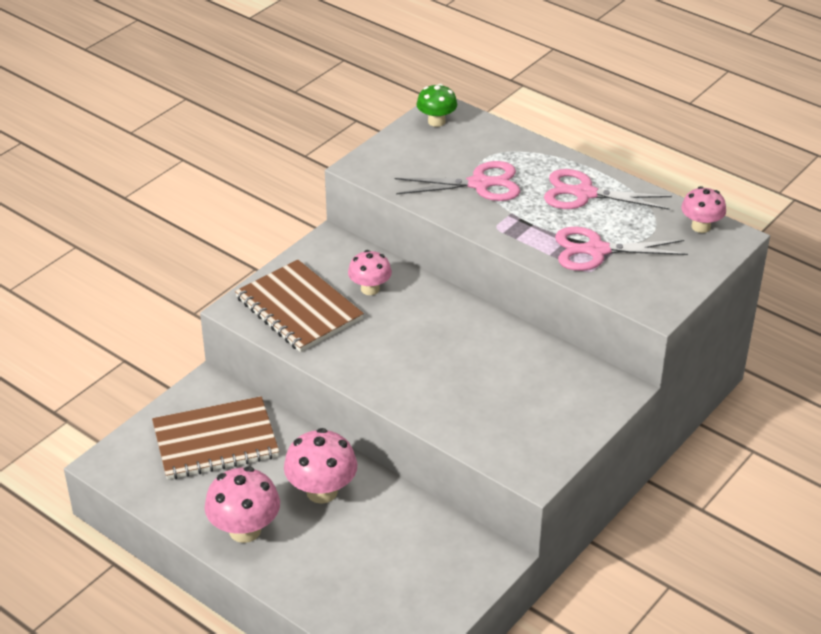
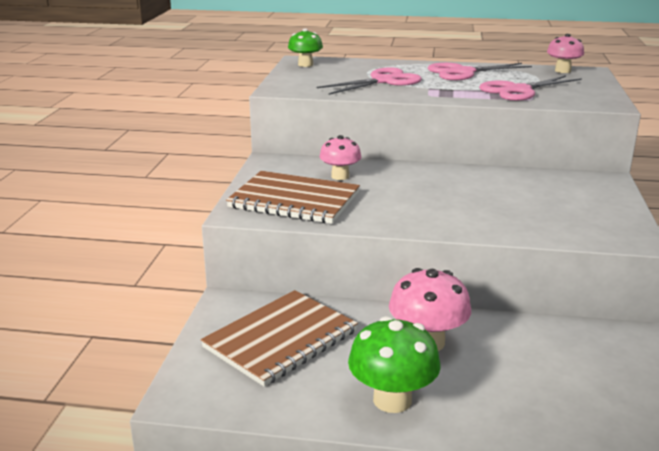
camera: 30 degrees left, 15 degrees down
pink mushroom [205,466,280,543] -> green mushroom [348,316,440,413]

